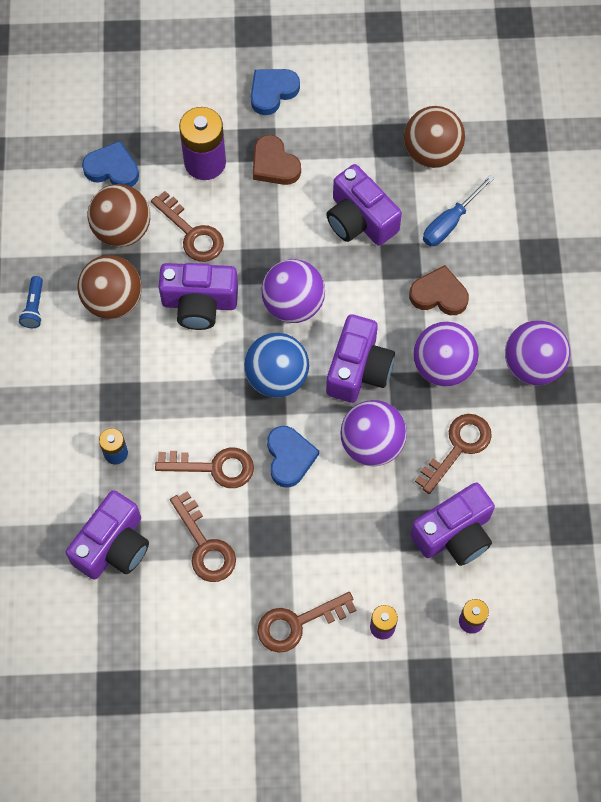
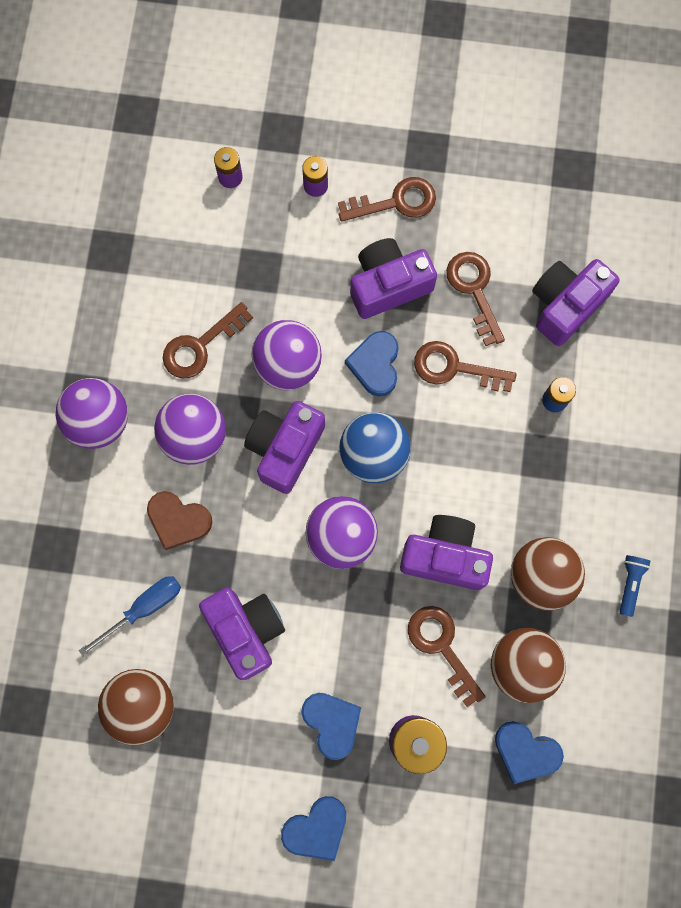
camera: 170 degrees left, 10 degrees up
brown heart [253,135,301,185] -> blue heart [302,693,361,760]
purple camera [410,482,495,566] -> purple camera moved to [350,238,437,319]

